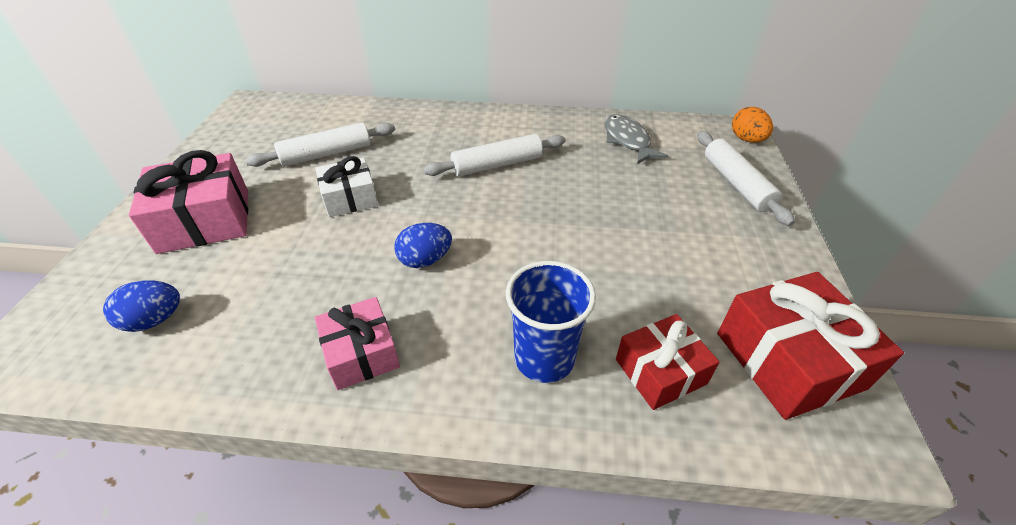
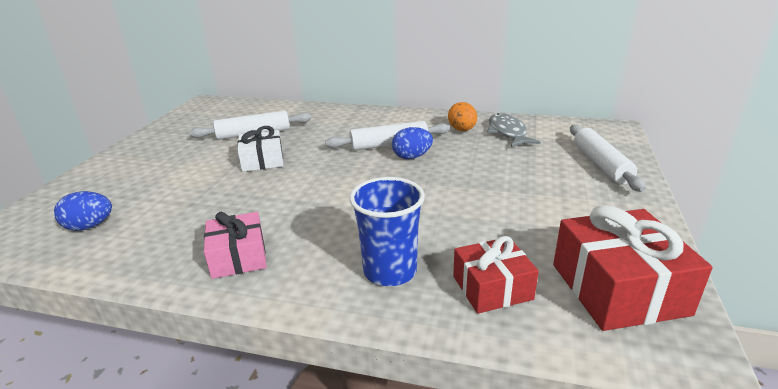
camera: 10 degrees right, 15 degrees down
pink gift [129,150,248,254] -> none
blue egg [394,223,452,268] -> blue egg moved to [392,127,433,159]
orange egg [732,107,773,143] -> orange egg moved to [448,102,477,131]

